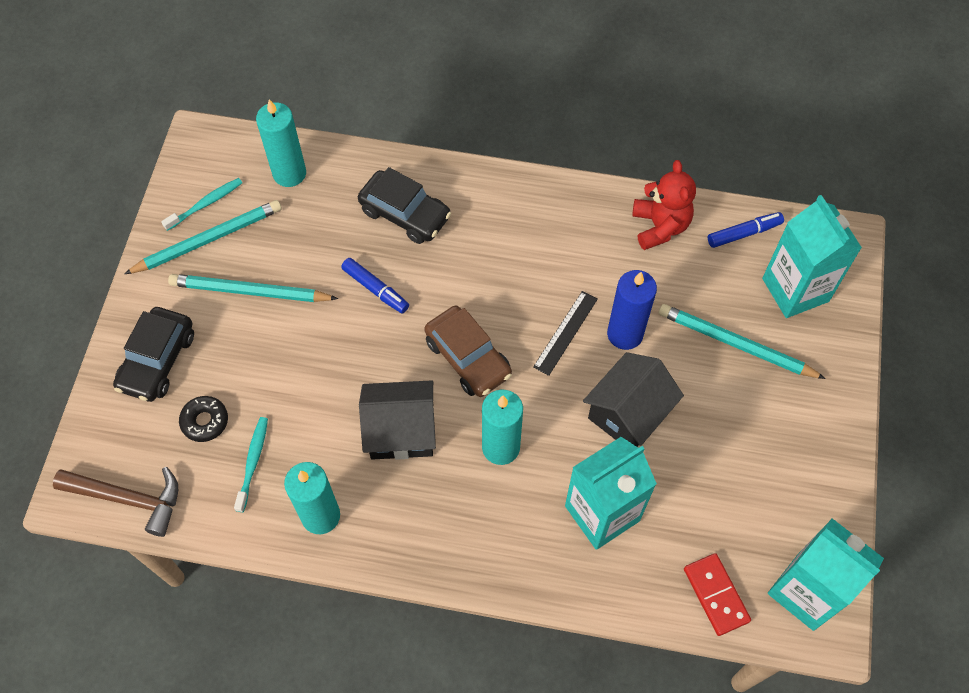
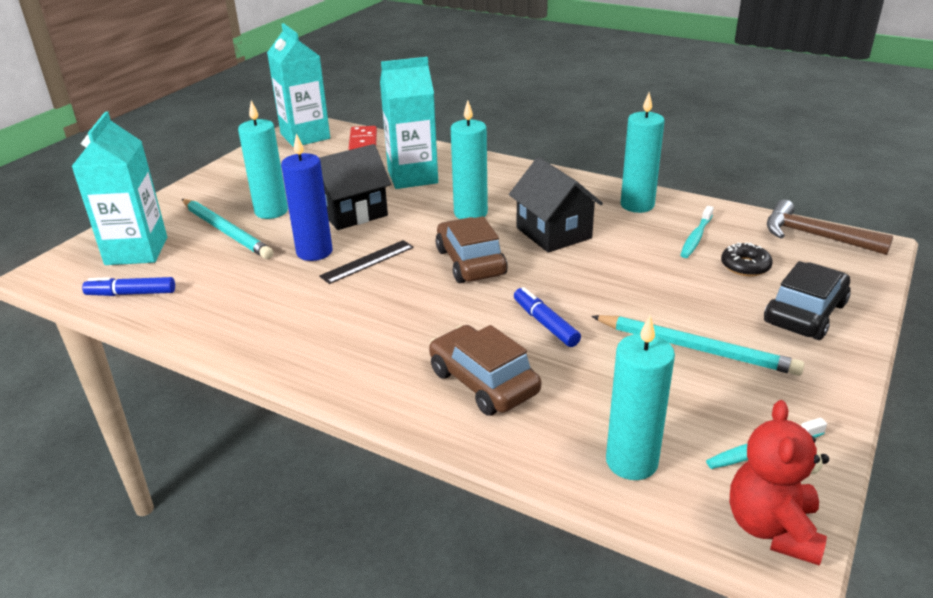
camera: 160 degrees left, 30 degrees down
turquoise pencil [124,200,282,274] -> none
black car [358,167,451,244] -> brown car [429,325,541,416]
black house [359,380,436,460] -> black house turned 45 degrees clockwise [509,157,603,253]
red teddy bear [632,160,696,250] -> red teddy bear moved to [729,400,829,565]
none -> turquoise candle [238,100,288,219]

